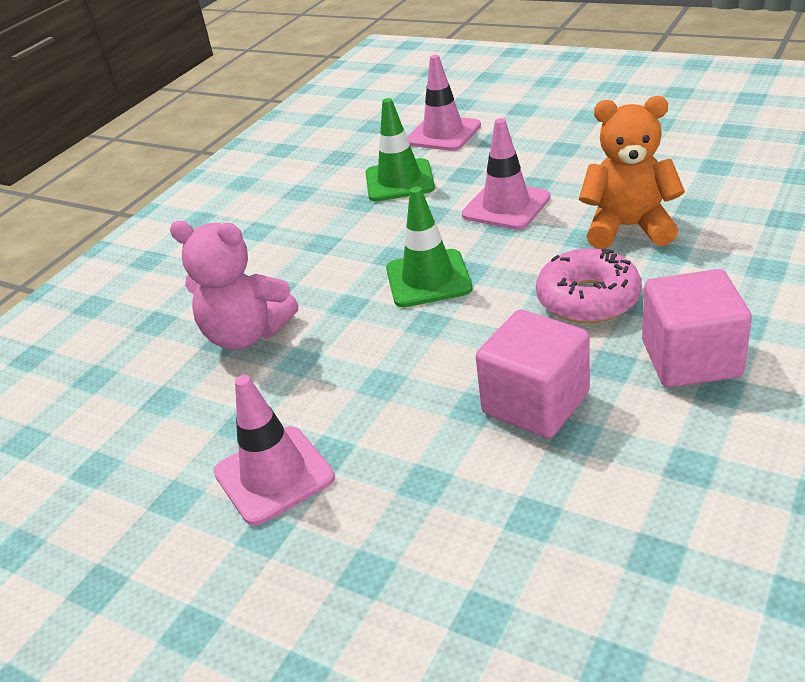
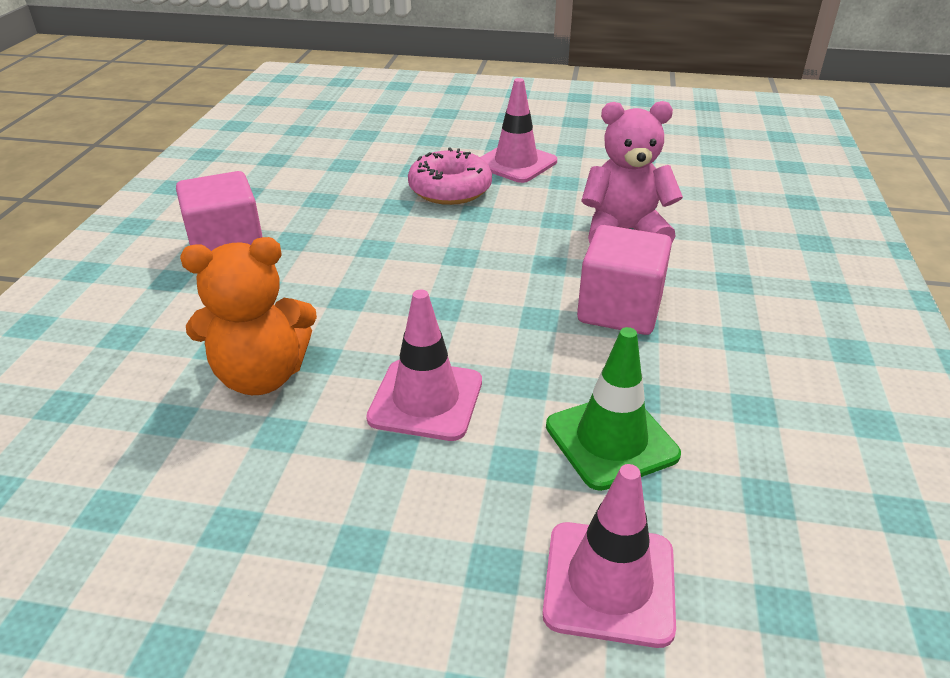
camera: 155 degrees right, 0 degrees up
green traffic cone [386,187,473,307] -> none
pink cube [476,310,590,438] -> pink cube moved to [577,225,672,335]
pink donut [536,248,642,323] -> pink donut moved to [408,147,492,205]

